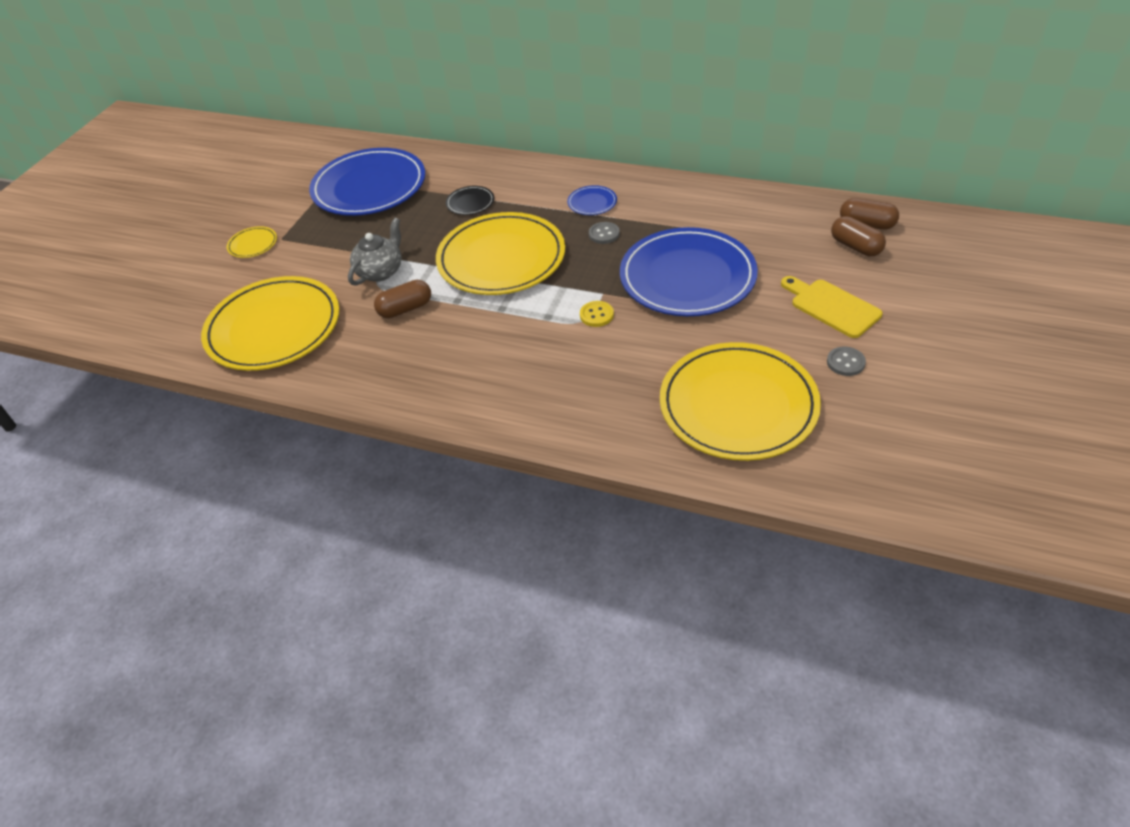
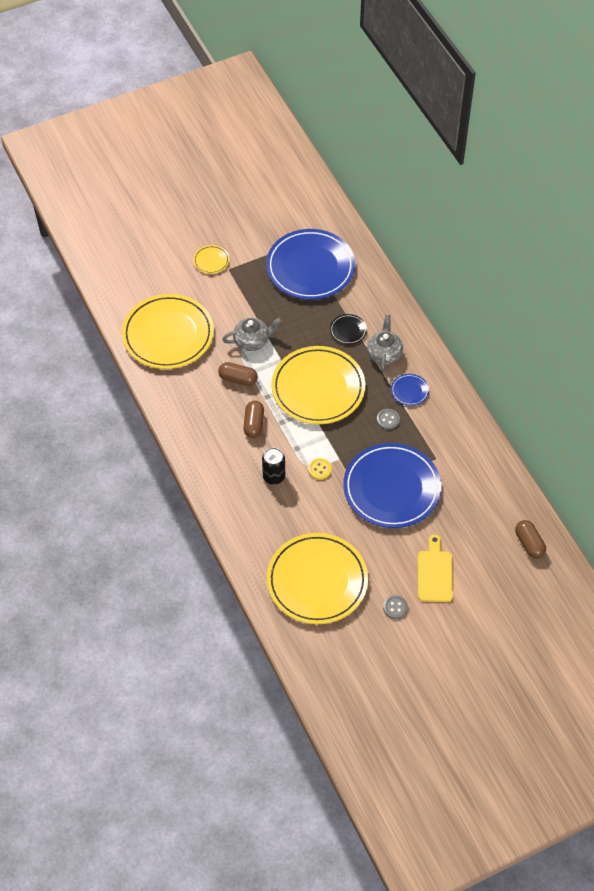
camera: 40 degrees right, 10 degrees up
brown capsule [831,216,886,256] -> brown capsule moved to [243,401,264,438]
none -> black can [262,447,285,485]
none -> grey teapot [367,315,403,372]

